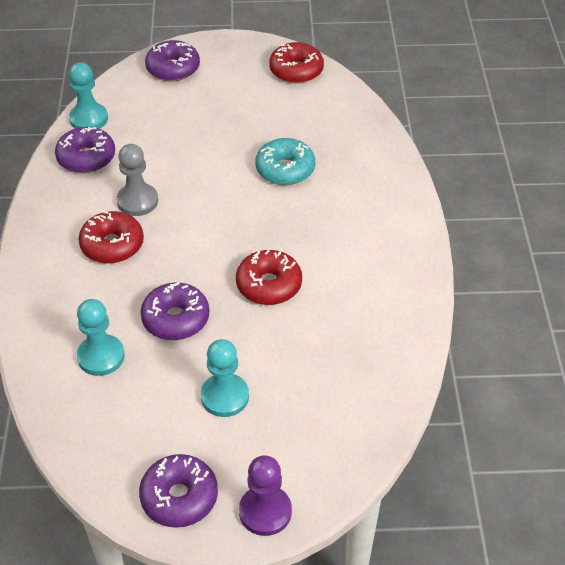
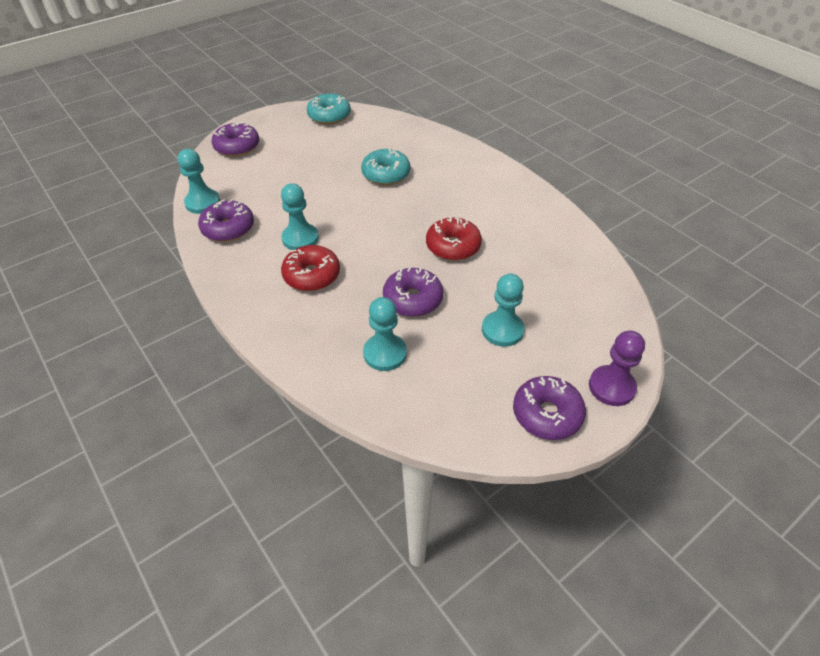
camera: 35 degrees left, 0 degrees up
grey pawn [116,144,158,216] -> turquoise pawn [281,183,319,250]
red donut [269,42,324,84] -> turquoise donut [307,93,351,125]

